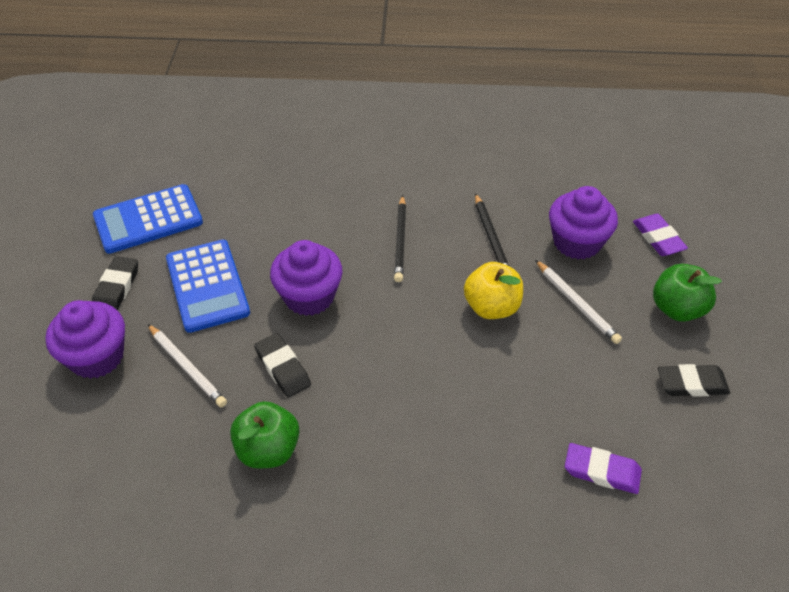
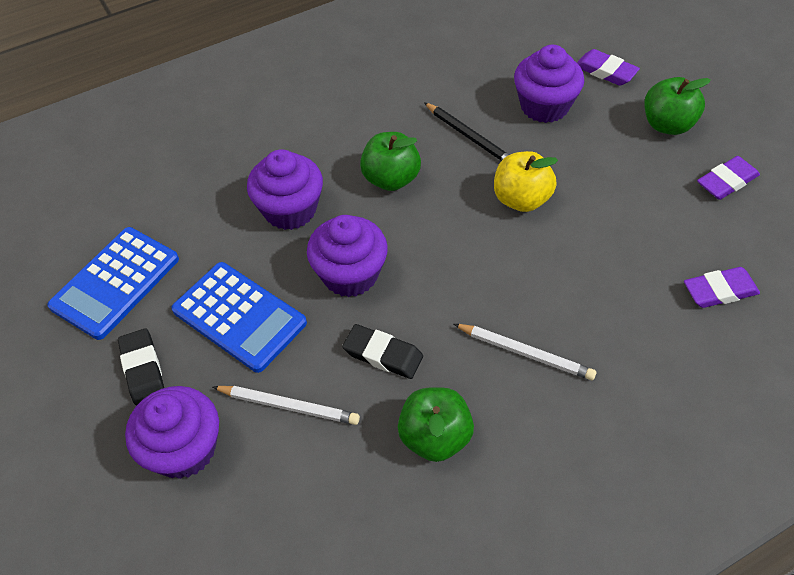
camera: 30 degrees left, 5 degrees up
black pencil [394,195,406,282] -> green apple [360,132,421,191]
white pencil [535,260,622,344] -> white pencil moved to [454,324,596,380]
black eraser [658,364,730,397] -> purple eraser [697,156,760,200]
none -> purple cupcake [247,149,323,230]

